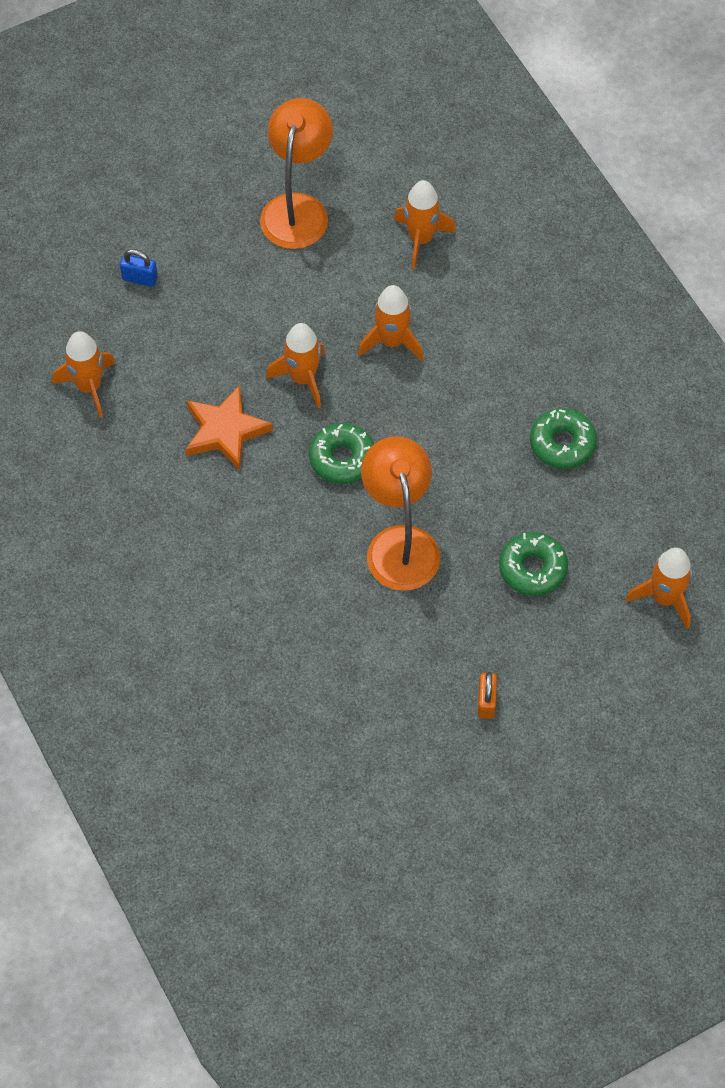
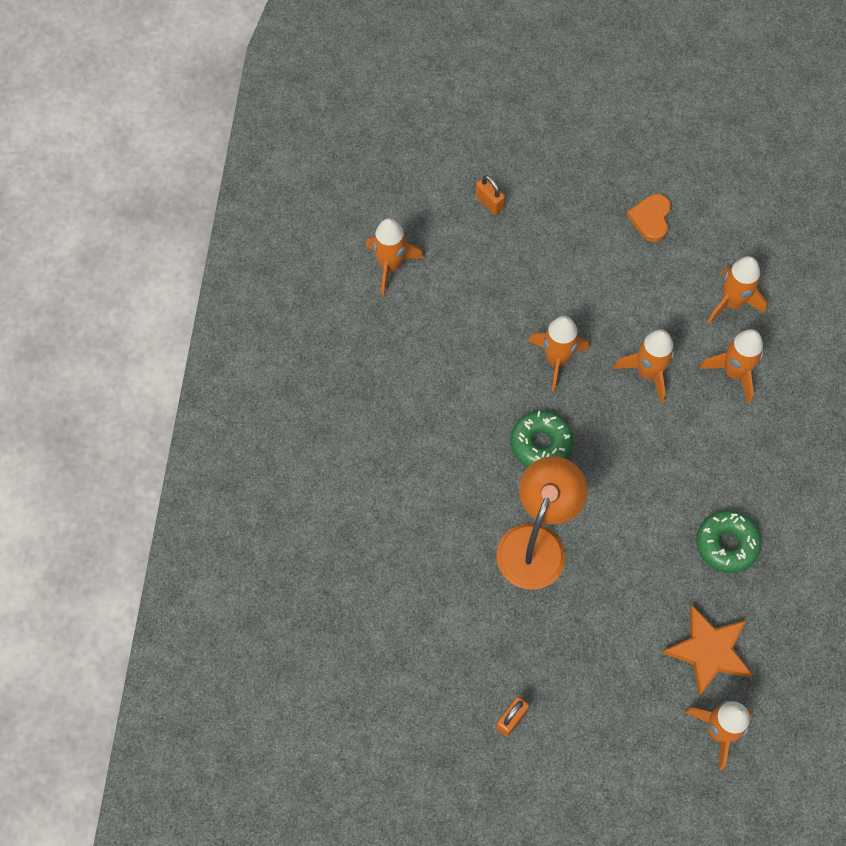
camera: 35 degrees right, 5 degrees up
blue padlock [120,249,158,287] -> orange padlock [475,175,505,215]
orange star [185,385,273,470] -> orange star moved to [662,605,753,696]
orange lamp [260,98,333,249] -> orange heart [627,194,671,242]
green donut [499,532,568,596] -> none
none -> orange rocket [700,329,763,403]

